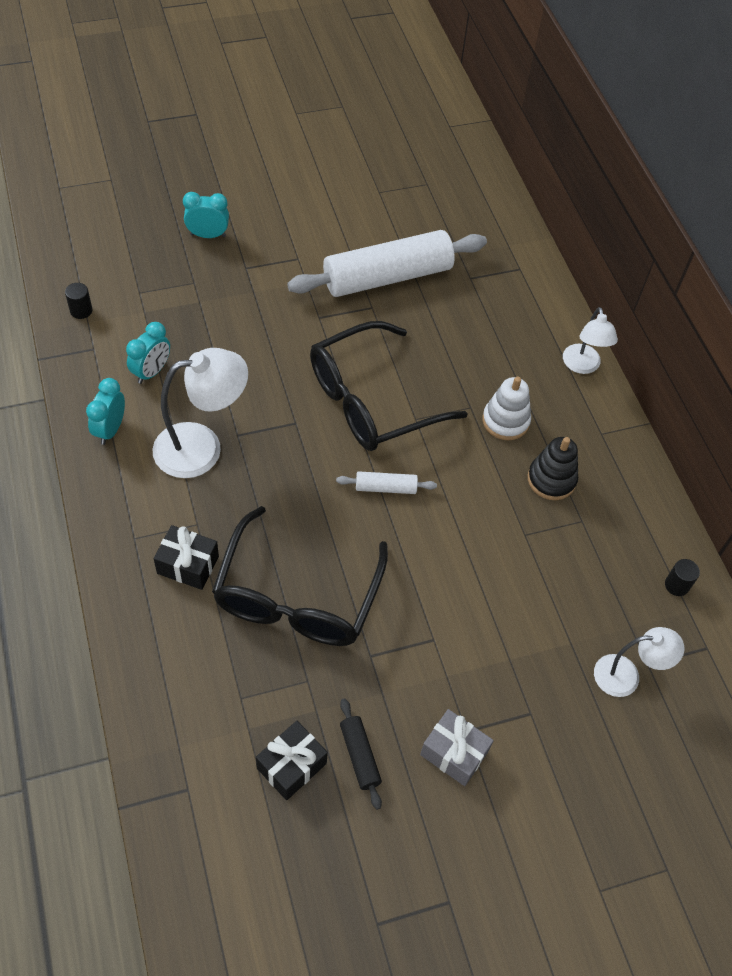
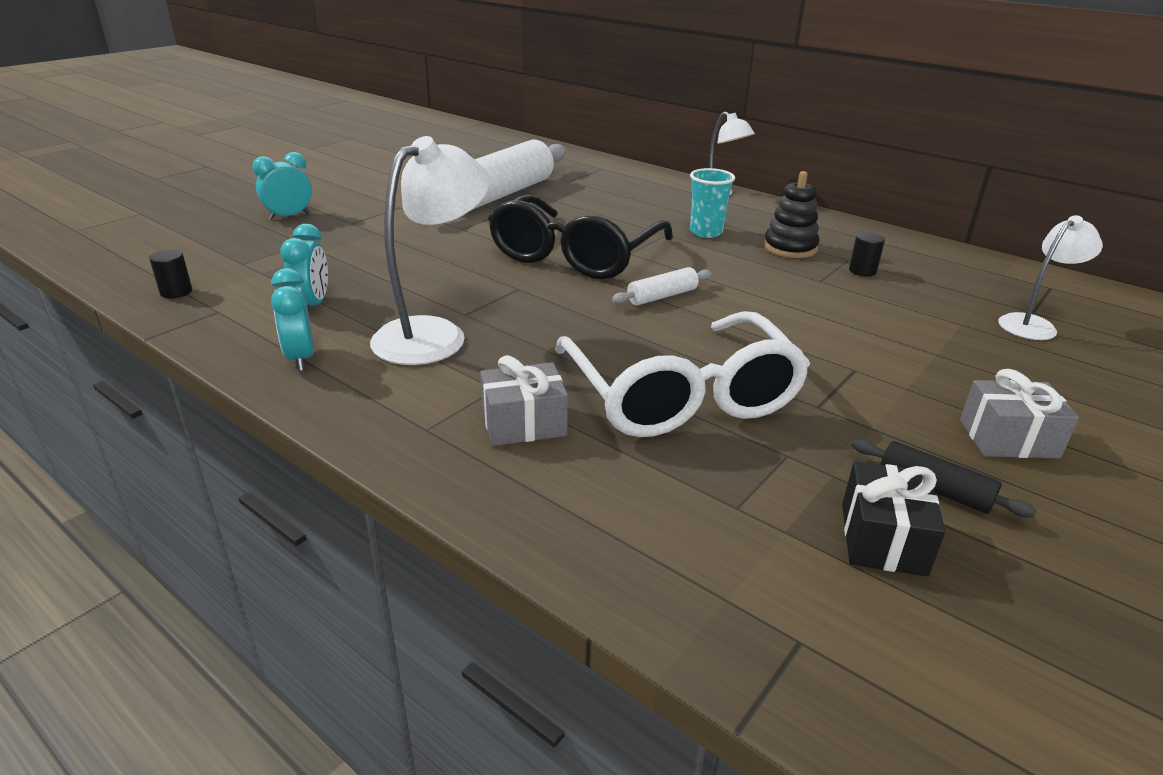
camera: 30 degrees left, 25 degrees down
black gift [154,525,219,590] -> grey gift [480,355,568,446]
black glasses [212,506,388,646] -> white glasses [555,311,810,437]
white stacking toy [482,377,531,440] -> turquoise cup [690,168,735,238]
black cylinder [665,559,700,596] -> black cylinder moved to [849,232,885,276]

